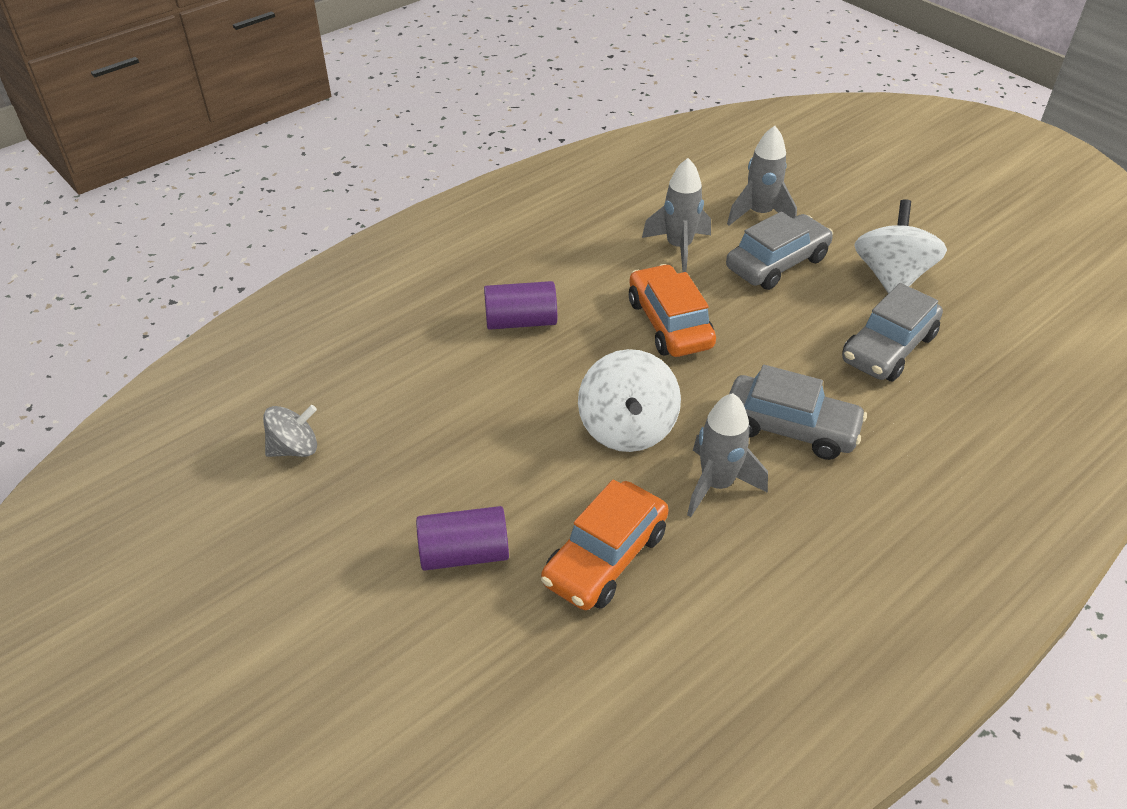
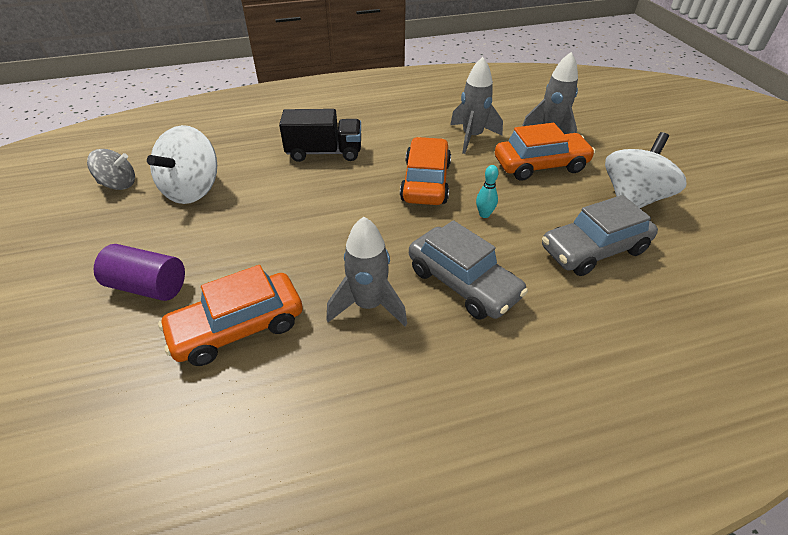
camera: 25 degrees right, 0 degrees up
purple cylinder [484,281,557,330] -> black truck [279,109,361,162]
white spinning top [578,349,681,452] -> white spinning top moved to [147,125,217,204]
grey car [726,212,833,290] -> orange car [495,123,595,181]
none -> turquoise bowling pin [476,165,499,218]

